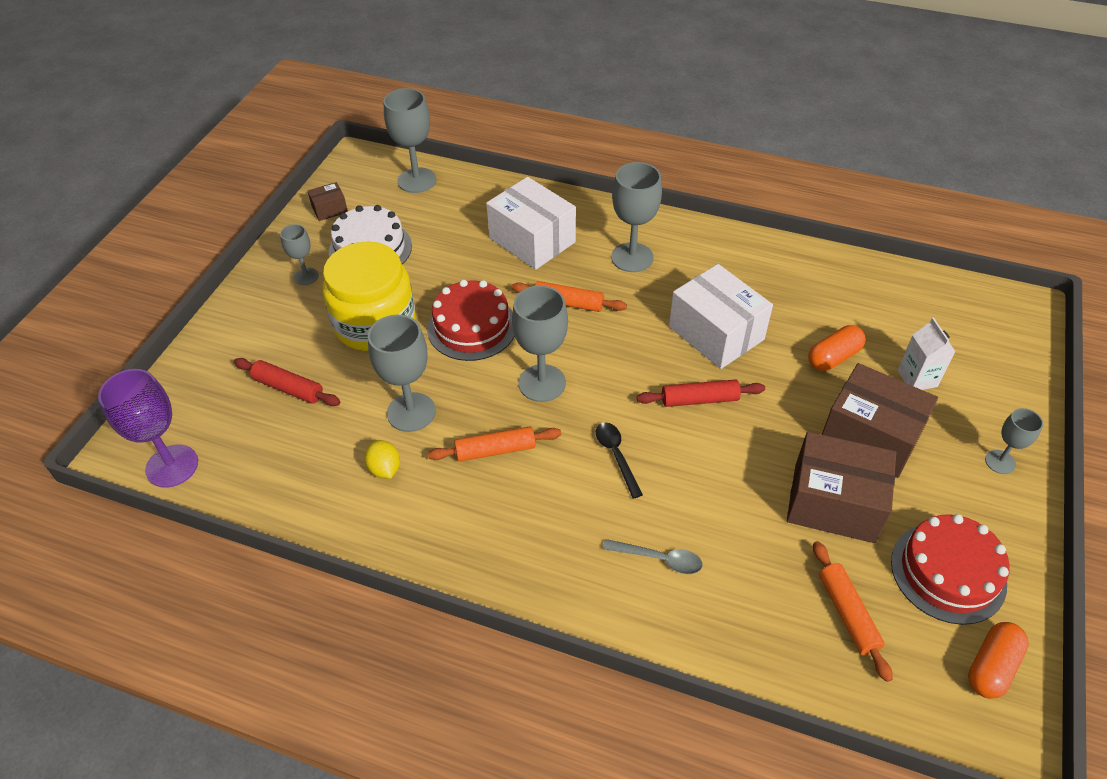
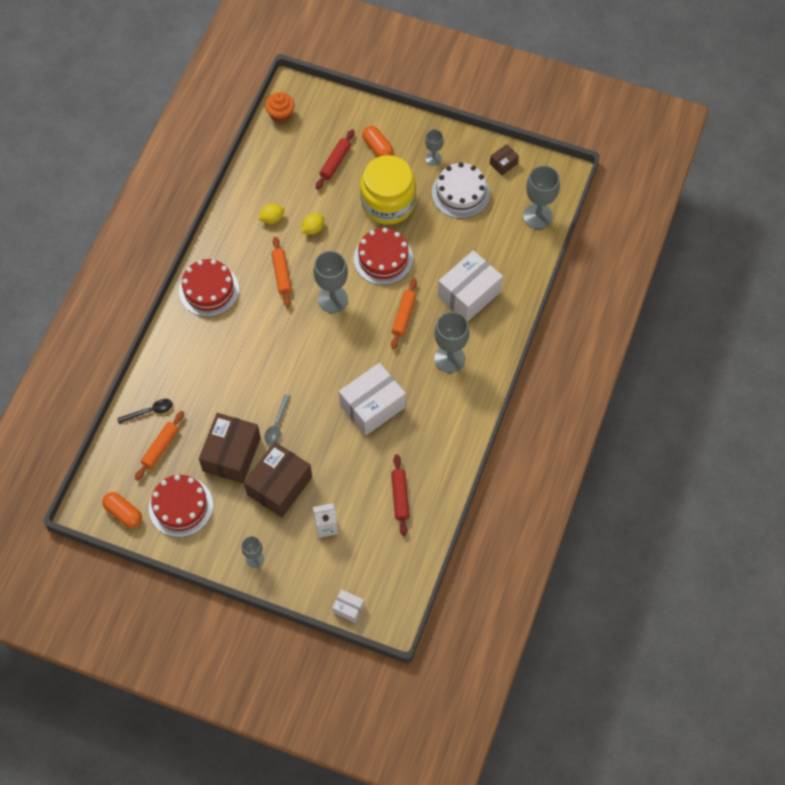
camera: 90 degrees right, 15 degrees up
purple goblet [98,369,198,488] -> orange cupcake [265,92,295,123]
brown box [308,182,348,221] -> brown box turned 75 degrees clockwise [490,144,519,176]
grey goblet [368,315,436,432] -> yellow lemon [301,213,324,235]
black spoon [596,422,643,499] -> black spoon moved to [117,399,173,424]
grey spoon [603,539,703,574] -> grey spoon moved to [265,394,291,445]
red rolling pin [637,379,765,407] -> red rolling pin moved to [391,454,410,536]
orange capsule [808,325,866,371] -> orange capsule moved to [362,126,394,157]
orange rolling pin [813,541,893,682] -> orange rolling pin turned 45 degrees counterclockwise [135,411,184,481]
none -> red cake [179,259,239,317]
none -> white box [332,589,364,623]

